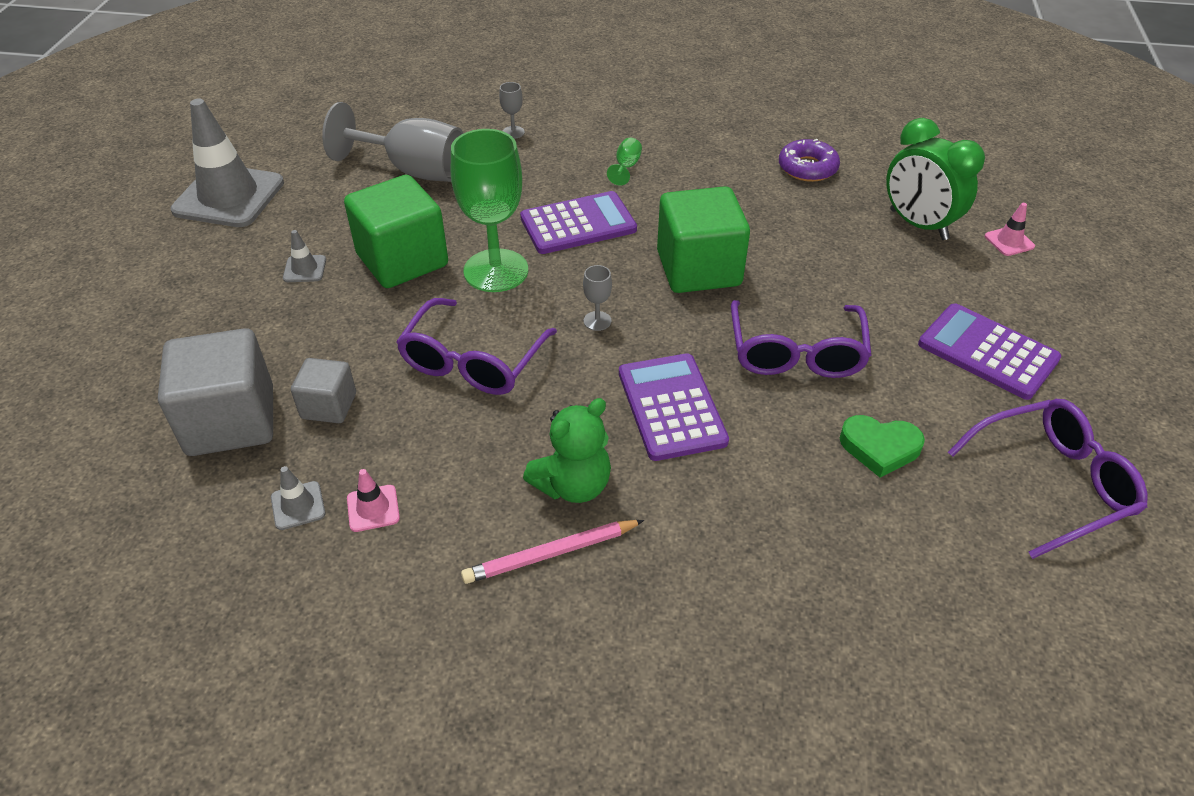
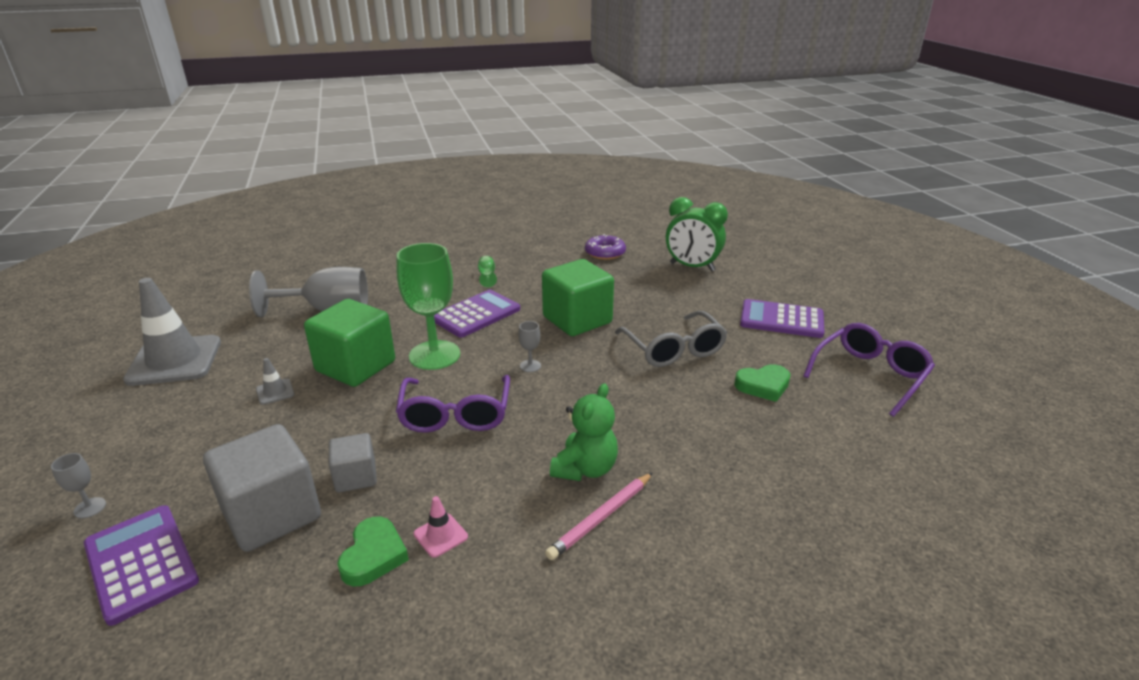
camera: 25 degrees left, 15 degrees down
grey traffic cone [271,466,326,530] -> green heart [337,517,409,587]
grey goblet [499,82,525,139] -> grey goblet moved to [51,453,106,519]
purple calculator [619,353,729,461] -> purple calculator moved to [84,505,199,626]
purple glasses [731,300,871,378] -> grey glasses [615,311,728,367]
pink traffic cone [985,203,1035,256] -> none

